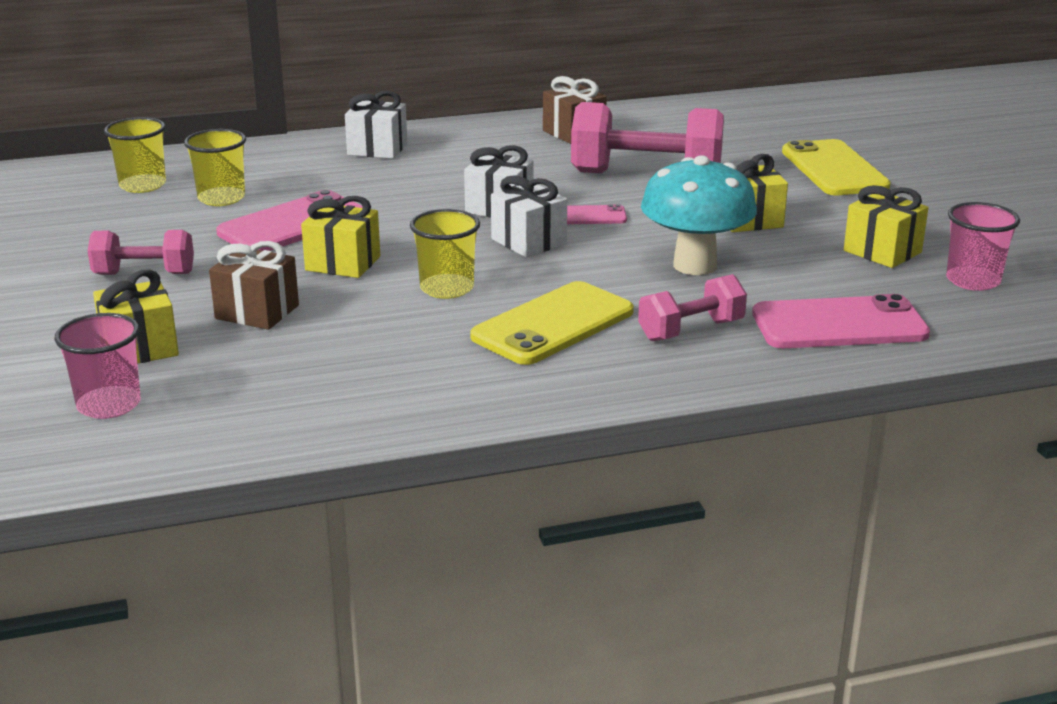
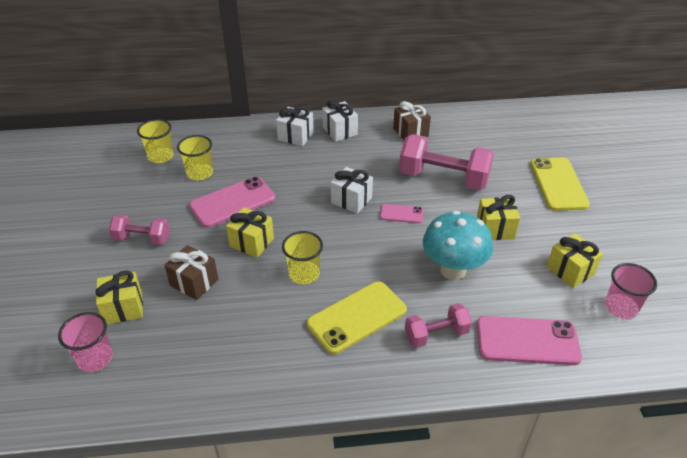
camera: 10 degrees right, 15 degrees up
white gift [491,175,567,257] -> white gift moved to [322,100,358,142]

